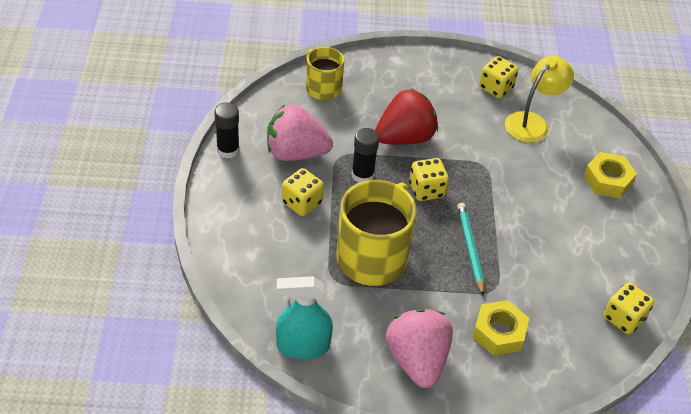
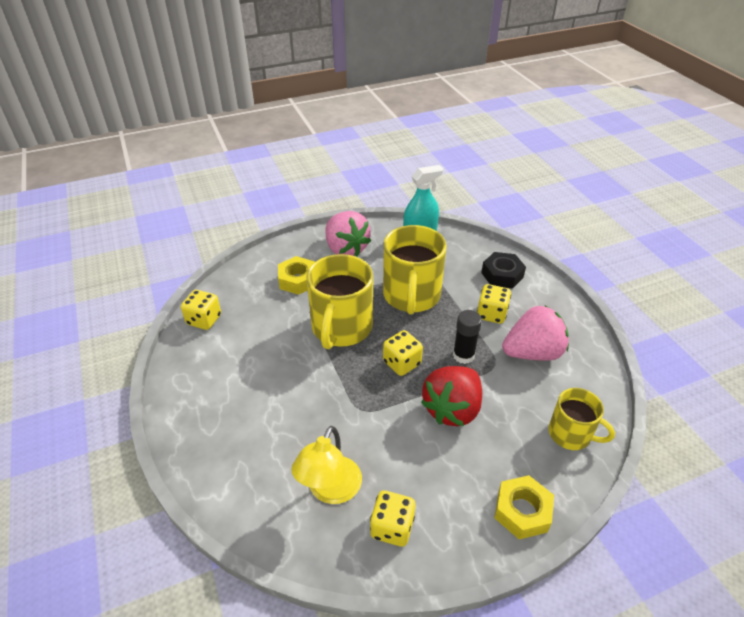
camera: 160 degrees right, 5 degrees down
black glue stick [214,102,240,158] -> none
turquoise pencil [458,203,484,296] -> yellow mug [307,254,373,349]
yellow nut [584,152,637,198] -> yellow nut moved to [494,475,554,539]
none -> black nut [481,252,526,289]

